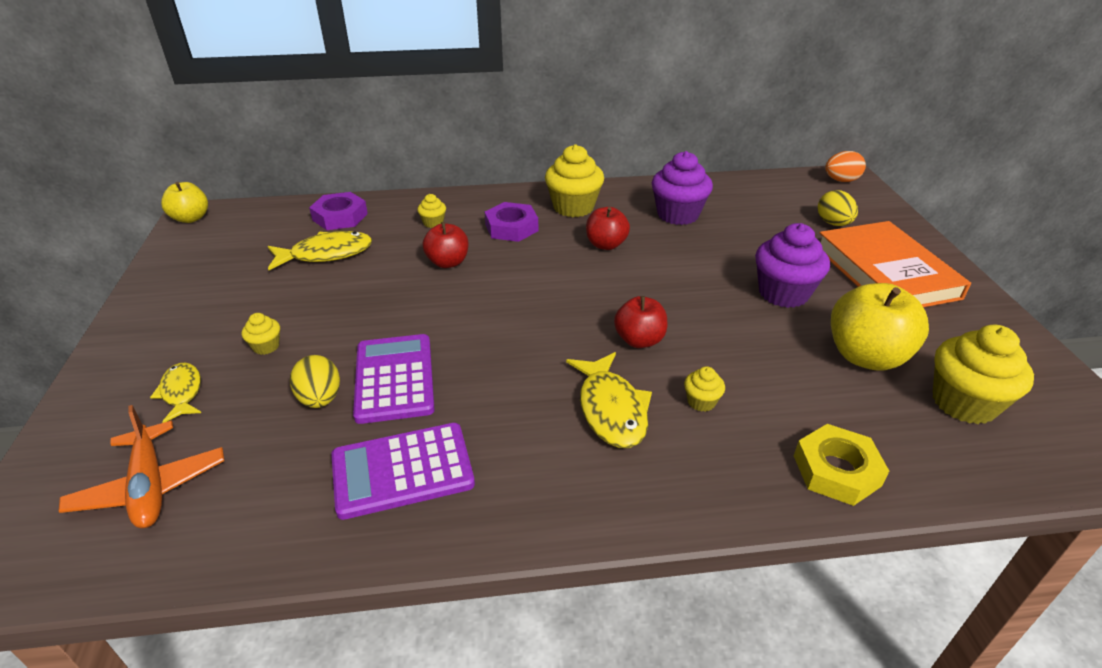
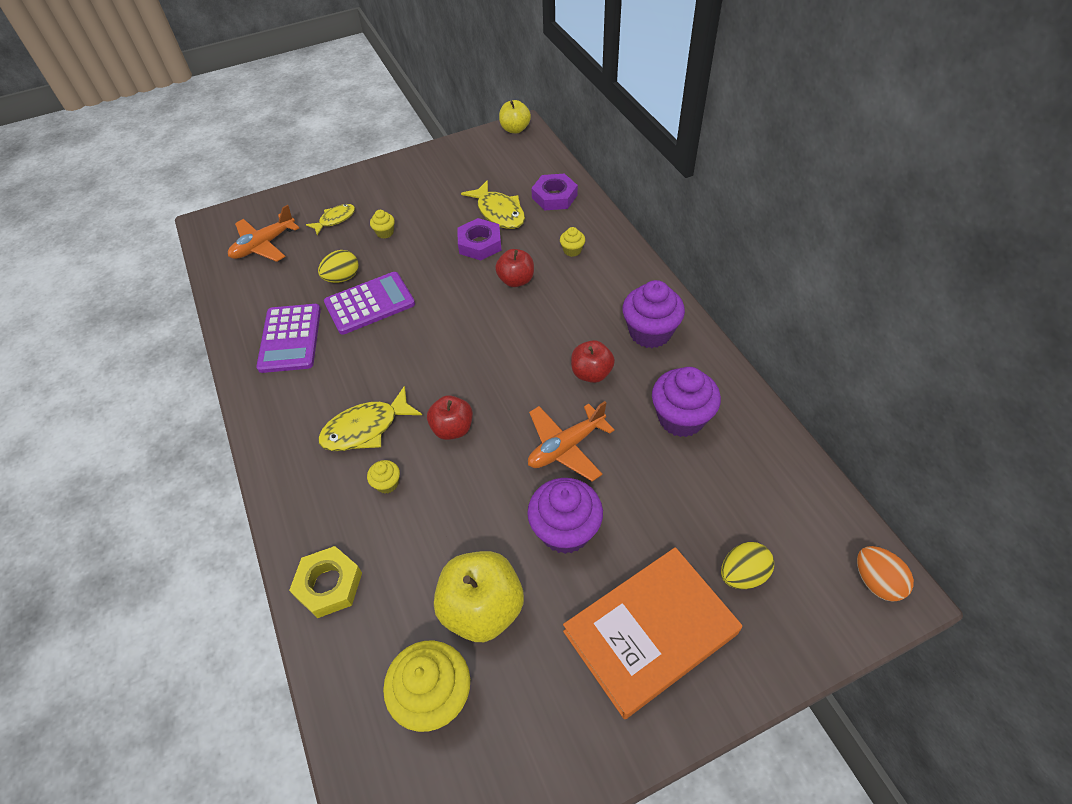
camera: 75 degrees right, 15 degrees up
purple calculator [331,423,475,520] -> purple calculator turned 150 degrees counterclockwise [256,304,321,373]
purple nut [485,202,538,242] -> purple nut moved to [457,218,502,261]
yellow cupcake [545,144,604,217] -> purple cupcake [623,280,685,348]
none -> orange plane [528,401,615,482]

